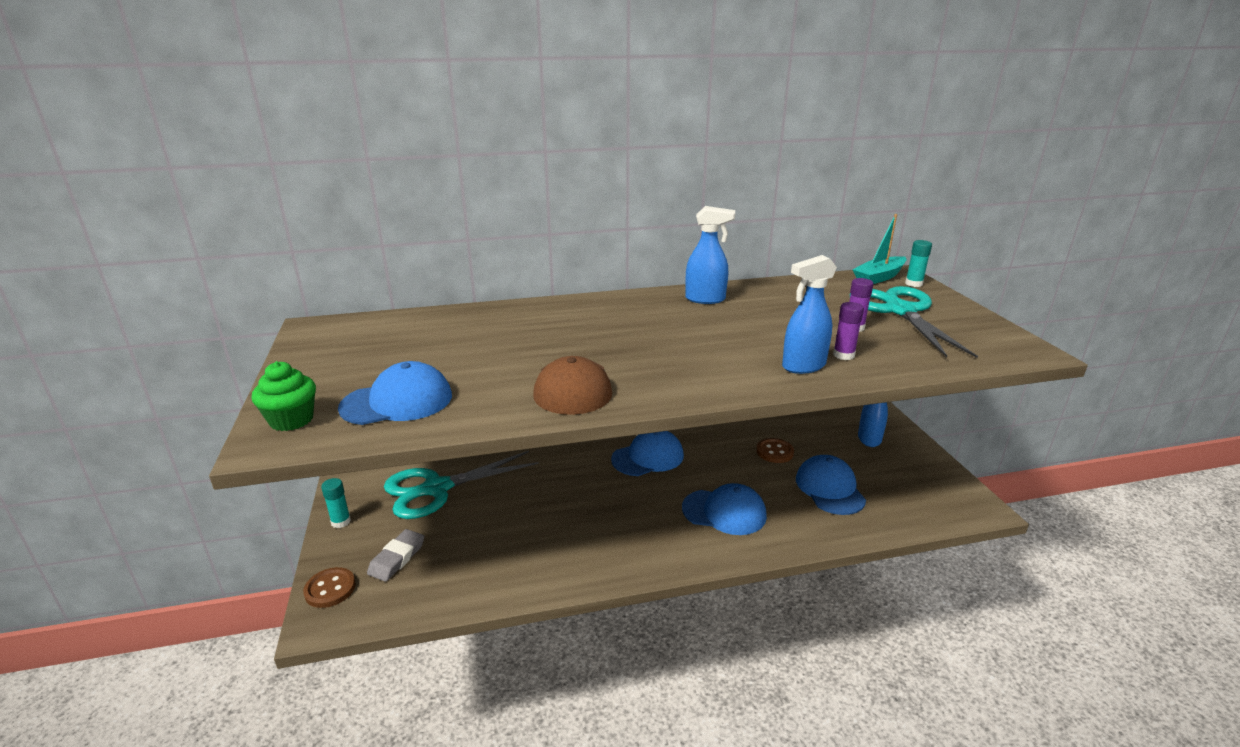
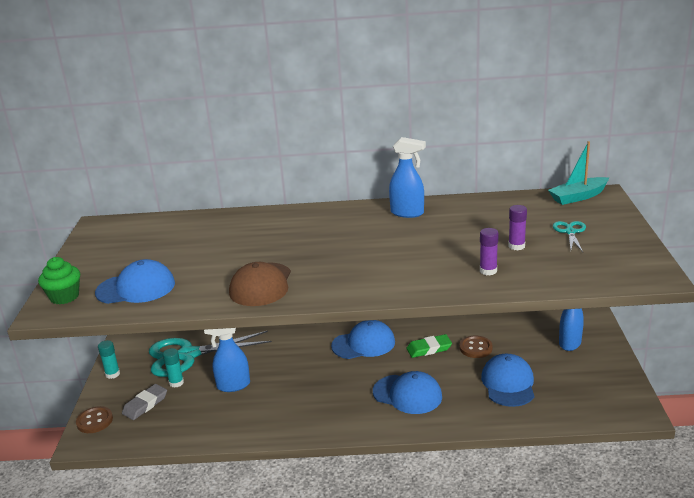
camera: 15 degrees right, 0 degrees up
blue spray bottle [782,255,837,374] -> blue spray bottle moved to [204,328,250,392]
turquoise scissors [849,286,978,358] -> turquoise scissors [553,221,586,252], size x0.46
turquoise glue stick [905,240,932,287] -> turquoise glue stick moved to [163,348,184,388]
none -> green eraser [406,334,452,358]

